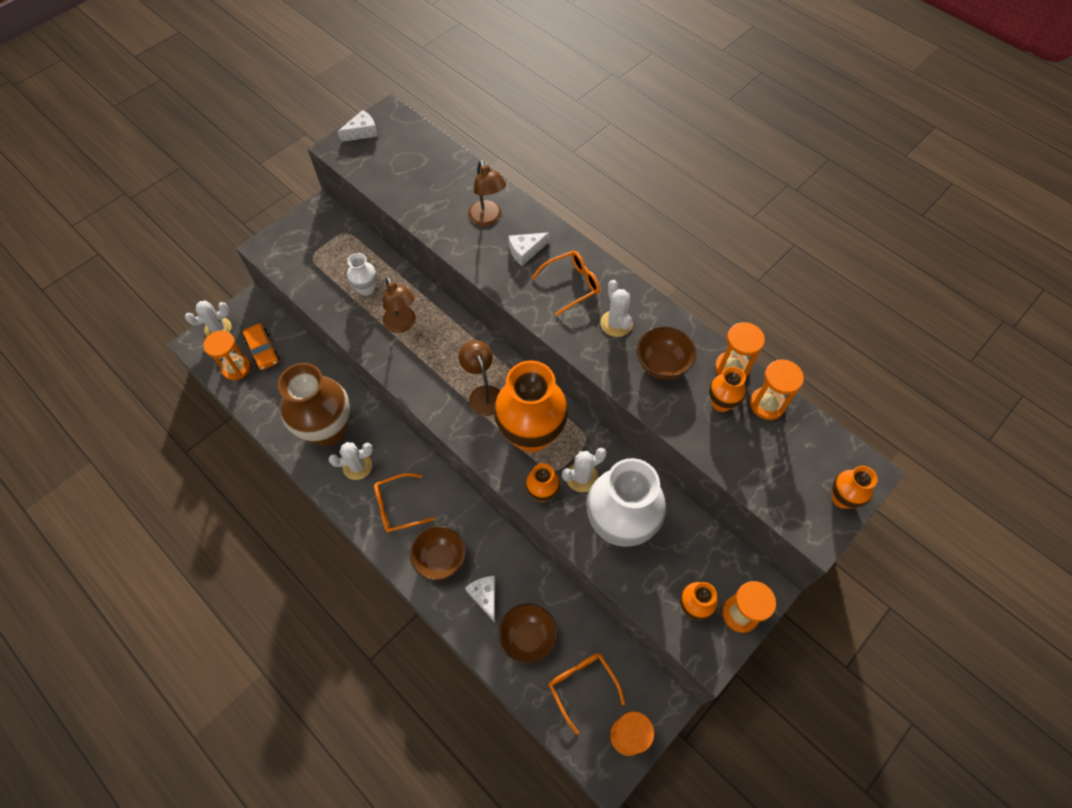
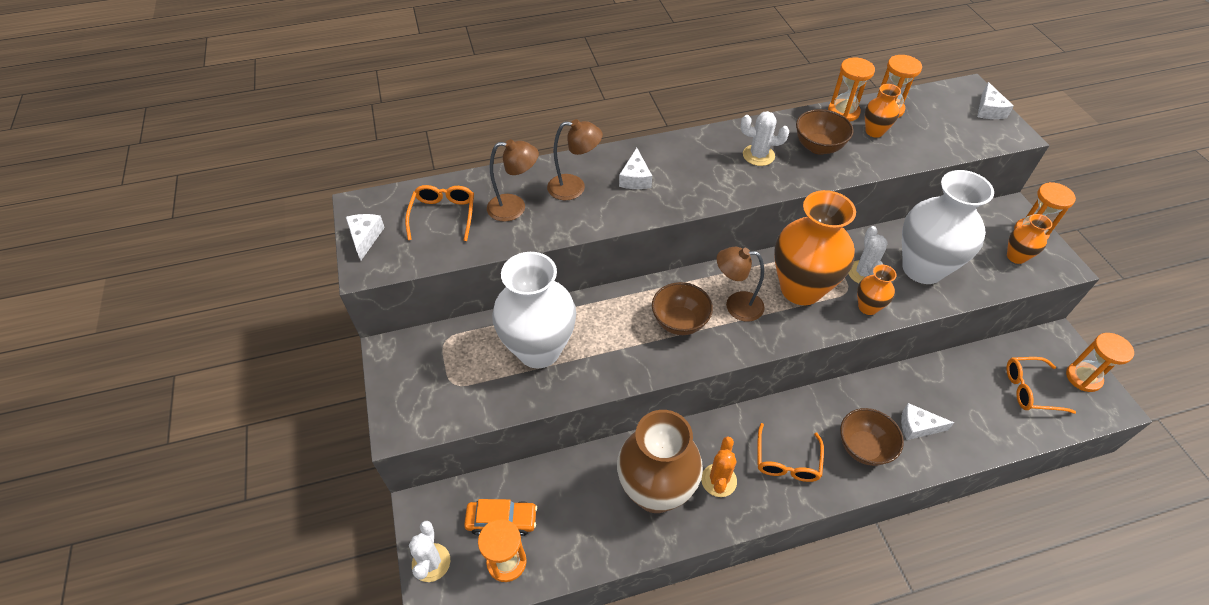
camera: 60 degrees left, 10 degrees down
white cactus [328,442,373,480] -> orange cactus [701,436,737,497]
white vase [347,253,377,296] -> white vase [492,252,576,369], size x2.16
brown lamp [383,277,416,333] -> brown lamp moved to [487,139,539,222]
brown bowl [499,603,557,664] -> brown bowl moved to [652,282,713,335]
orange glasses [531,251,600,316] -> orange glasses moved to [405,185,474,241]
orange vase [832,466,878,508] -> white cheese [977,82,1014,119]

